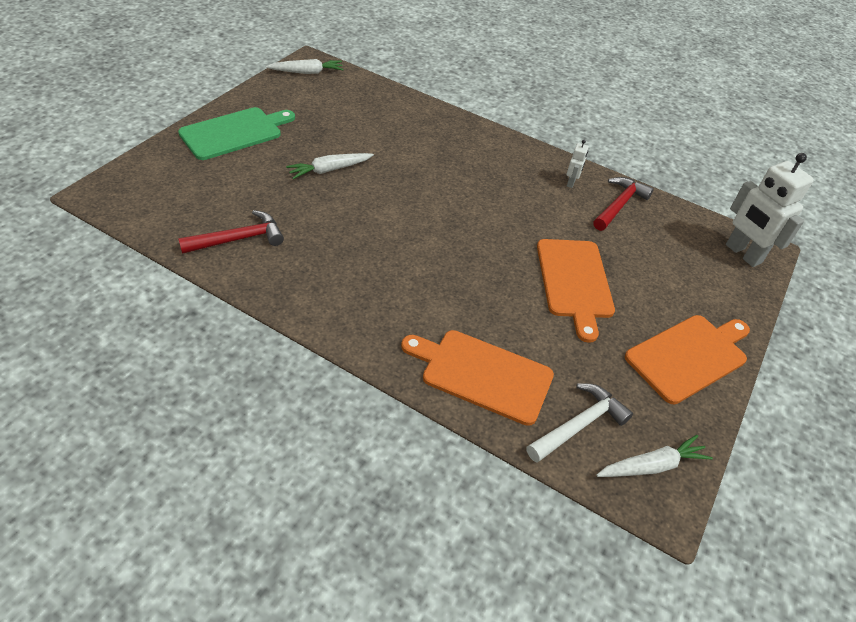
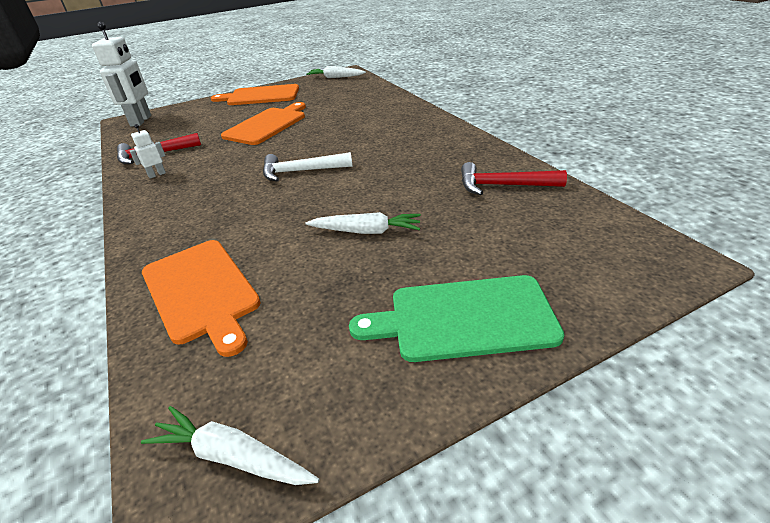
camera: 140 degrees left, 10 degrees down
orange cutting board [401,330,554,426] -> orange cutting board moved to [142,240,261,357]
white hammer [526,383,633,462] -> white hammer moved to [263,152,353,181]

